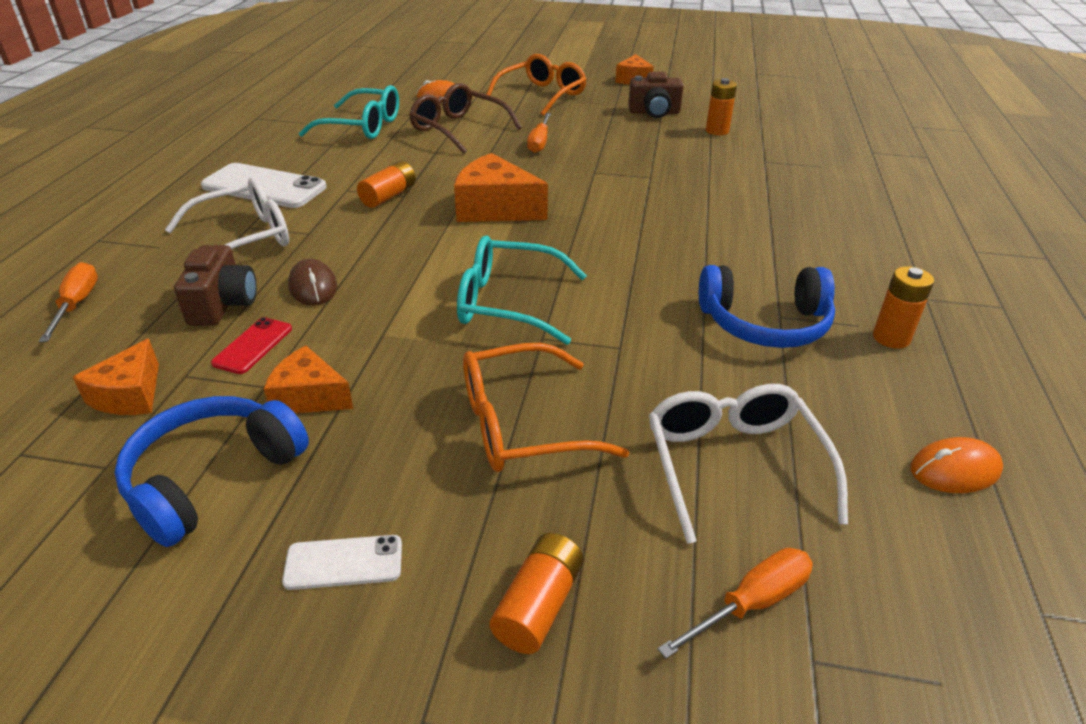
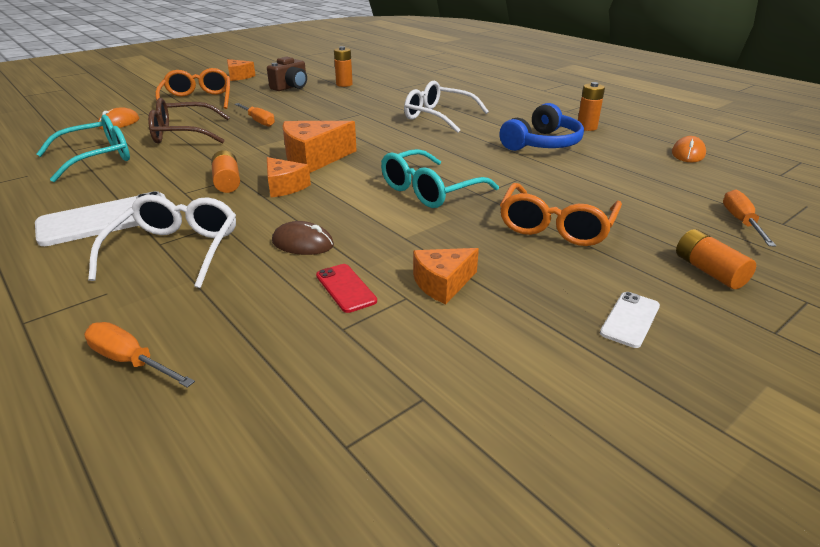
camera: 50 degrees left, 5 degrees down
orange cheese [73,338,159,415] -> orange cheese moved to [267,157,311,198]
blue headphones [114,396,309,547] -> none
brown camera [174,245,257,326] -> none
white glasses [649,384,848,544] -> white glasses moved to [404,80,489,133]

